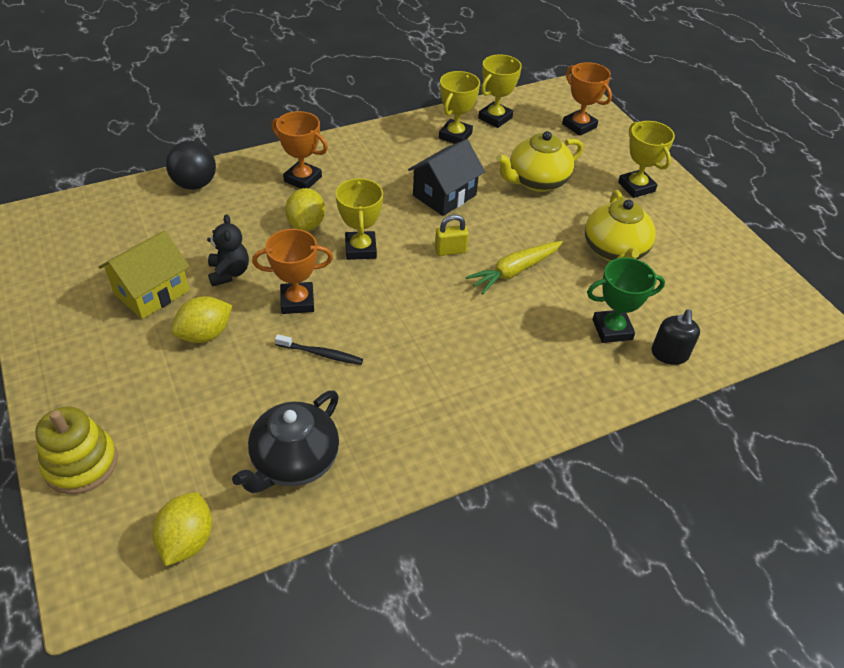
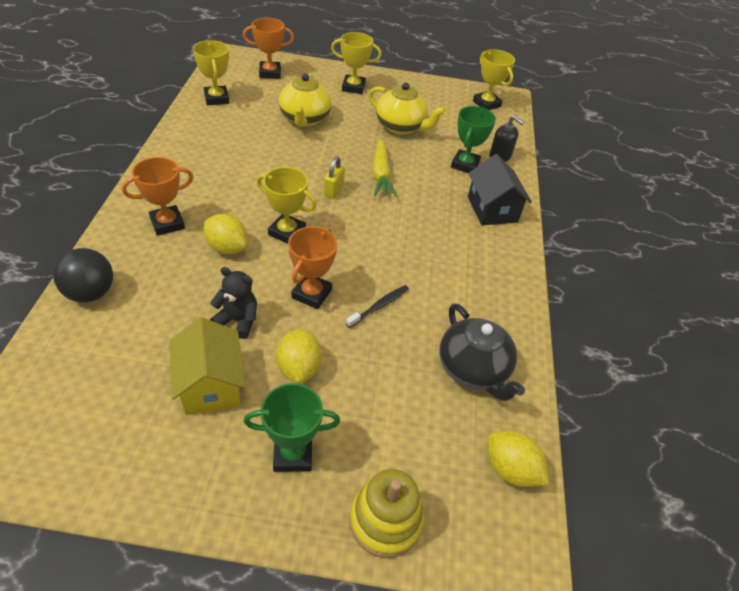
camera: 60 degrees left, 0 degrees up
black house [408,139,485,216] -> black house moved to [468,154,532,225]
yellow trophy [439,71,480,144] -> yellow trophy moved to [473,49,515,110]
none -> green trophy [244,383,340,472]

